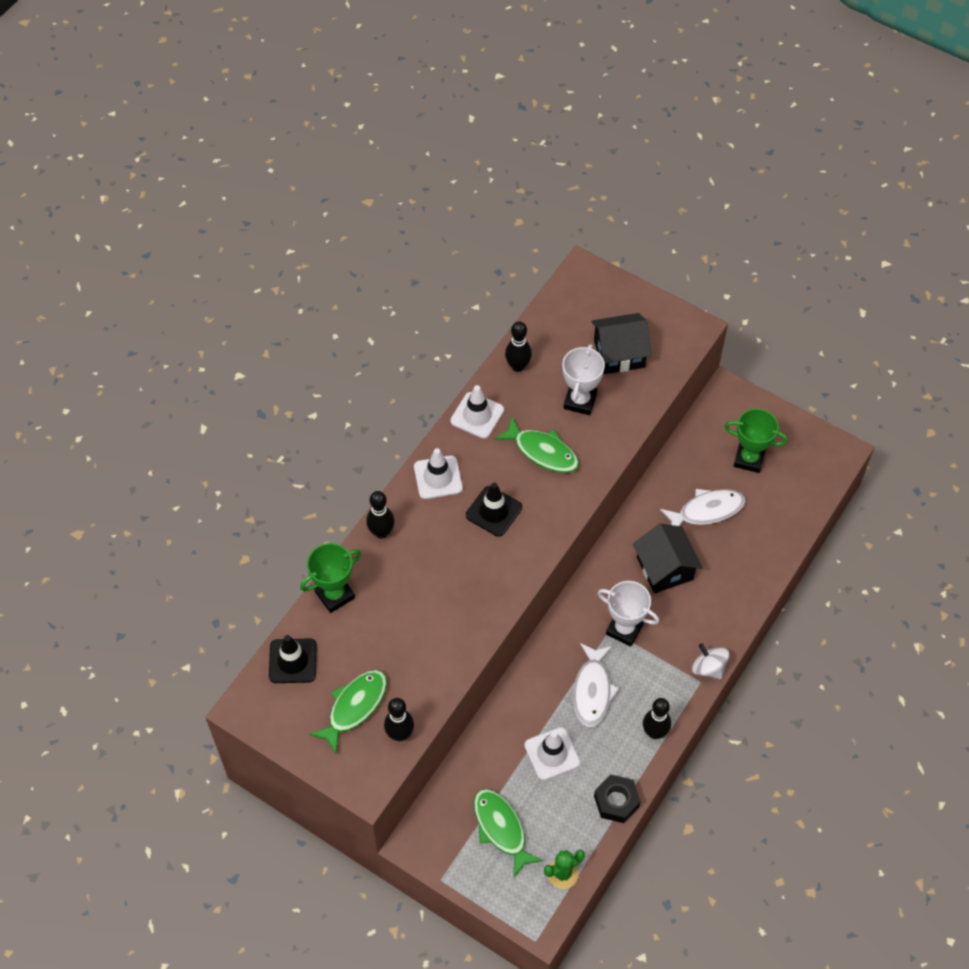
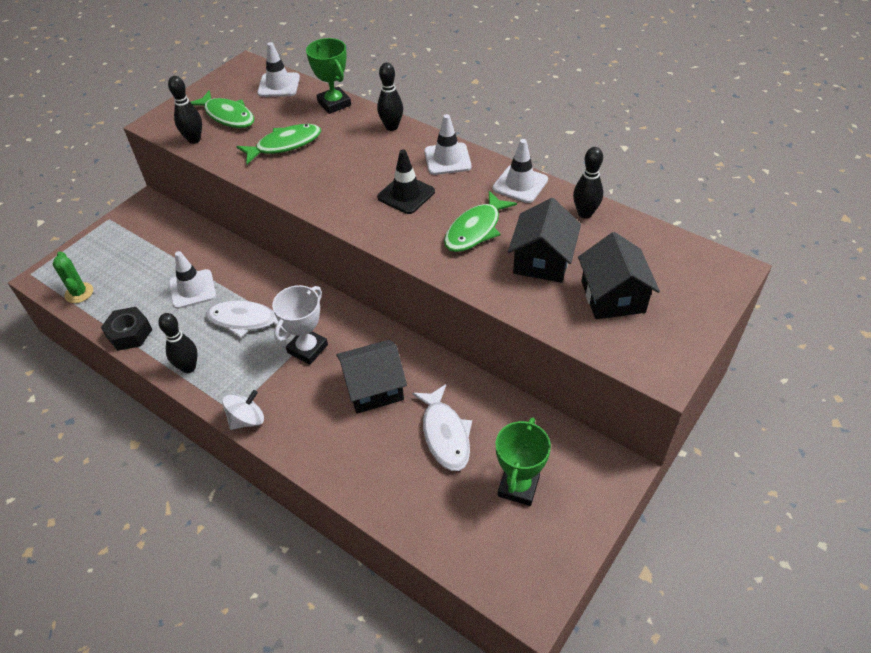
camera: 95 degrees right, 10 degrees down
black traffic cone [269,635,317,683] -> white traffic cone [257,42,300,97]
green fish [474,789,543,878] -> green fish moved to [237,124,321,164]
white trophy [562,344,605,415] -> black house [508,198,581,283]

